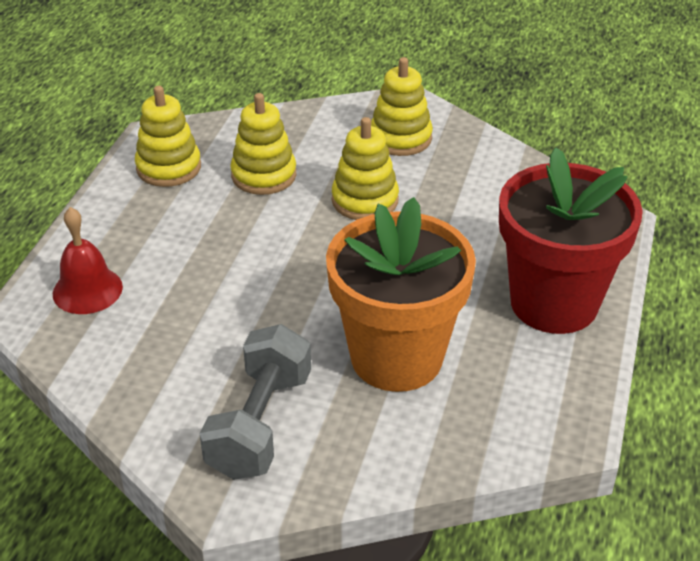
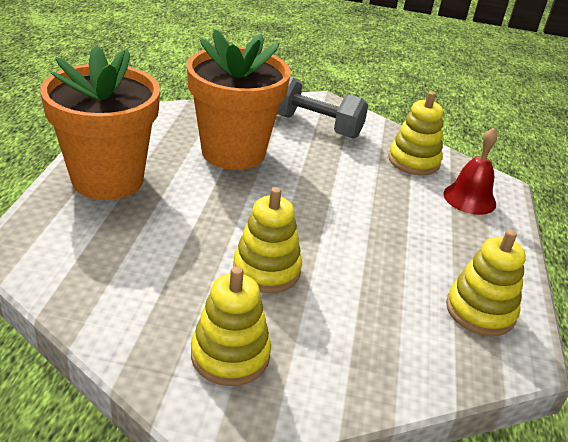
camera: 170 degrees right, 5 degrees down
grey dumbbell [200,324,311,480] -> grey dumbbell turned 75 degrees counterclockwise [277,77,368,139]
yellow stacking toy [230,93,296,195] -> yellow stacking toy moved to [389,91,443,175]
red flower pot [499,147,643,334] -> orange flower pot [40,45,160,200]

